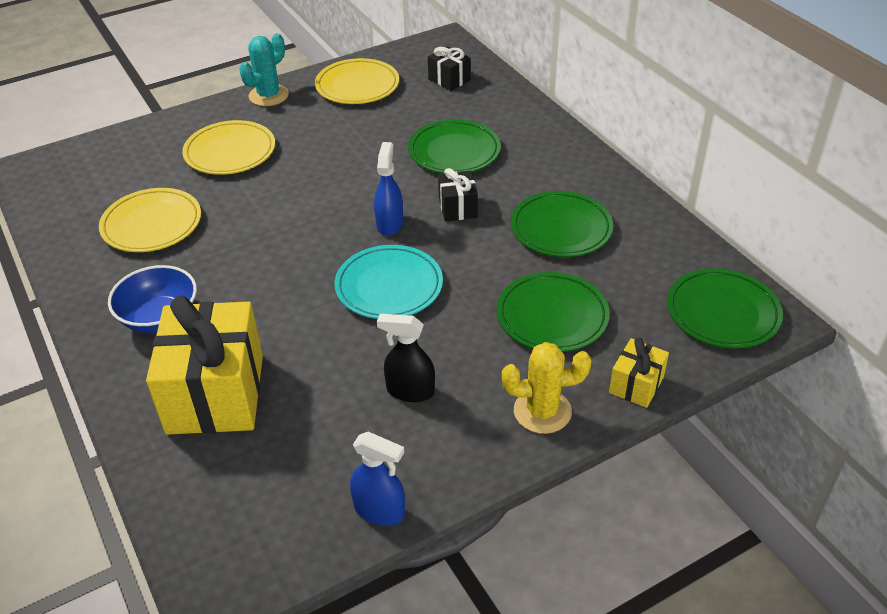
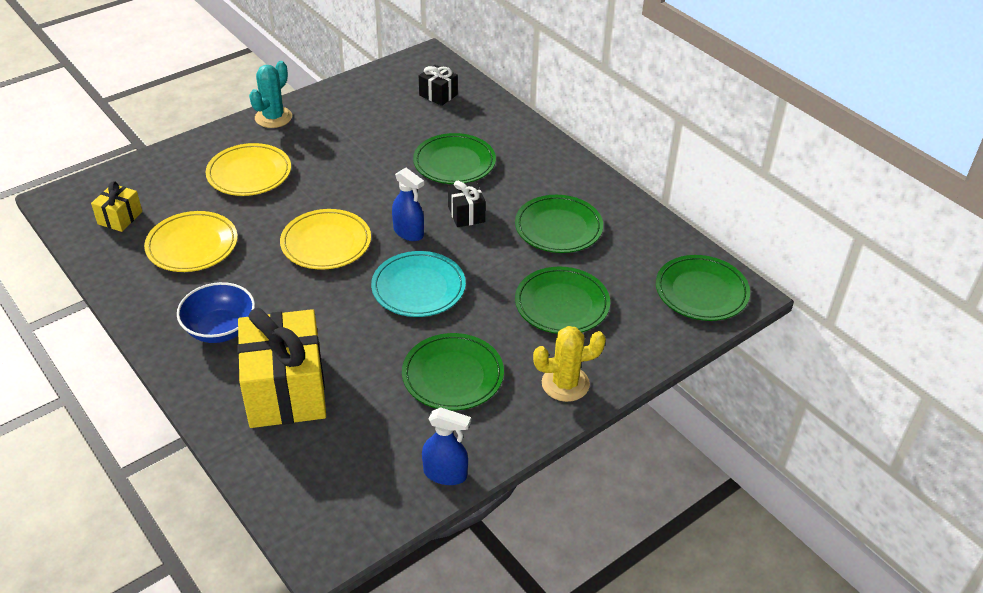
camera: 10 degrees left, 0 degrees up
yellow plate [315,58,399,104] -> yellow plate moved to [280,209,371,270]
blue spray bottle [374,142,403,236] -> blue spray bottle turned 135 degrees clockwise [392,168,424,241]
black spray bottle [377,314,435,402] -> green plate [402,333,504,411]
yellow gift [609,338,669,408] -> yellow gift moved to [91,181,142,232]

